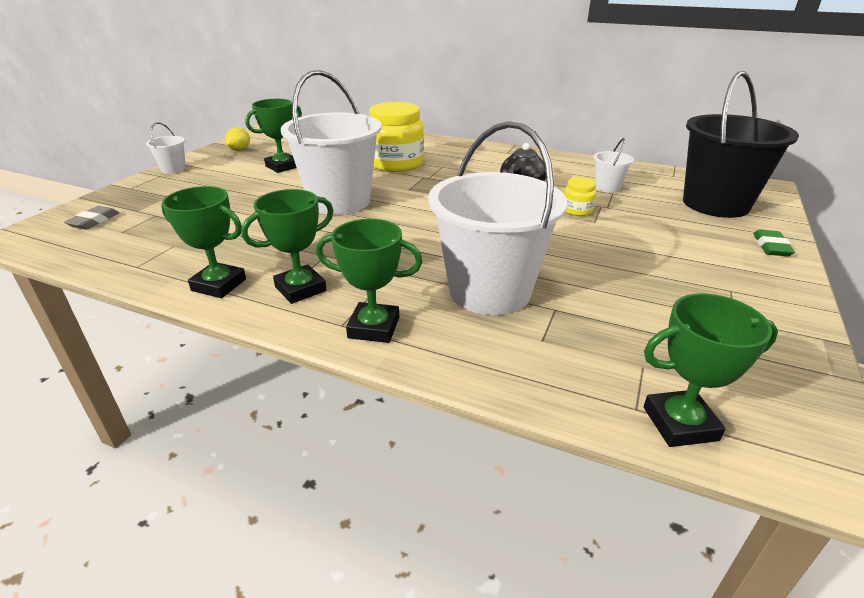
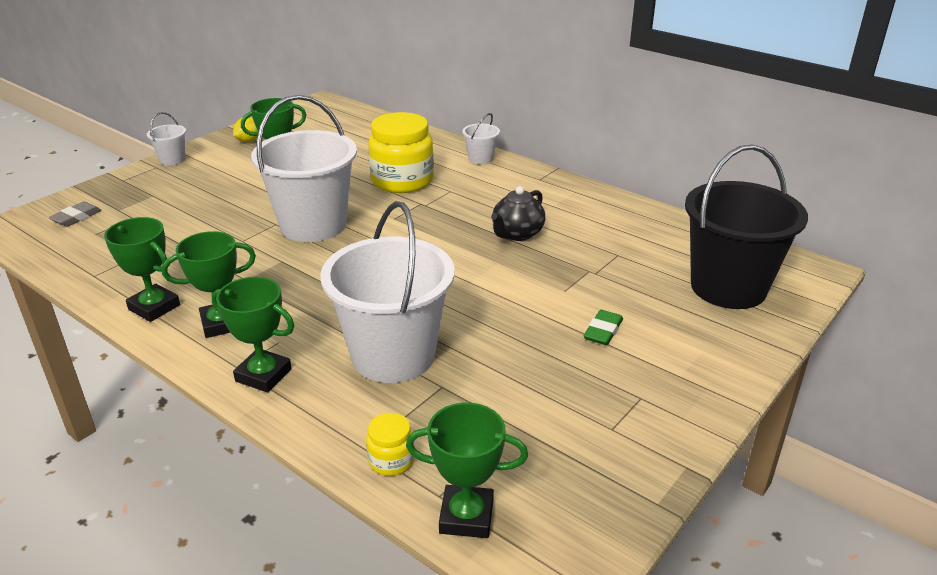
camera: 15 degrees right, 0 degrees up
yellow jar [564,177,596,216] -> yellow jar moved to [366,413,415,476]
white bucket [594,138,634,192] -> white bucket moved to [462,113,500,164]
green eraser [753,230,795,256] -> green eraser moved to [584,310,623,345]

